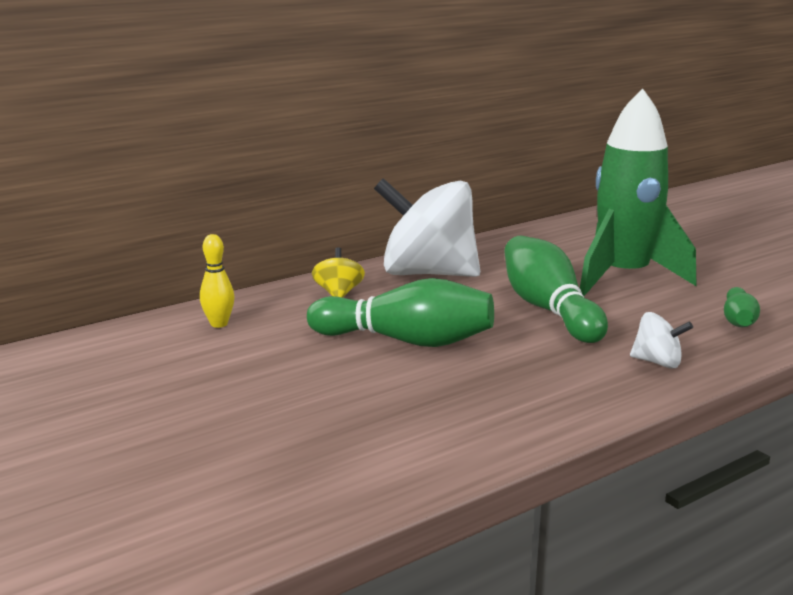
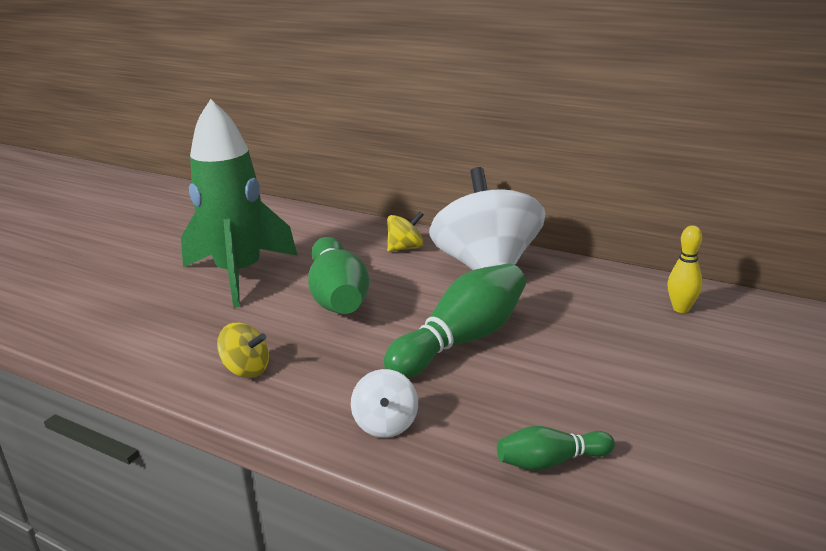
camera: 65 degrees right, 5 degrees up
yellow bowling pin [200,234,235,328] -> yellow bowling pin moved to [667,226,703,313]
green rocket [580,88,696,296] -> green rocket moved to [181,99,298,308]
none -> yellow spinning top [217,323,269,378]

